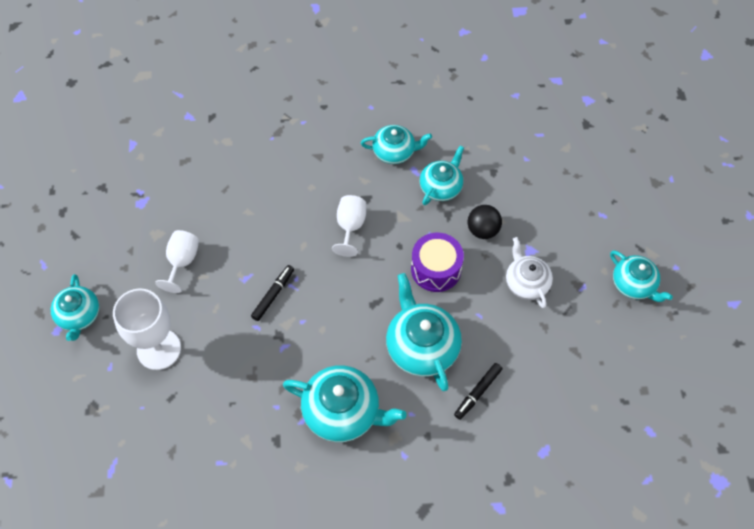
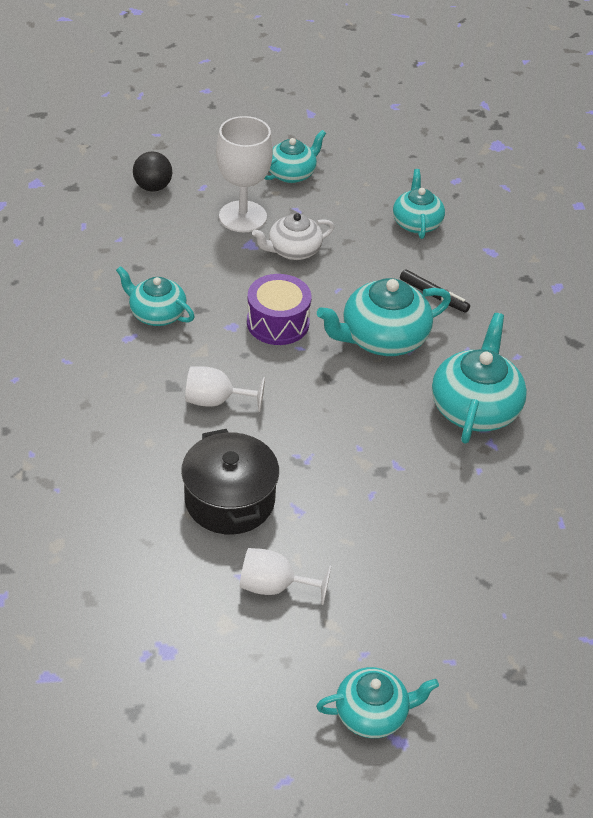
camera: 95 degrees left, 15 degrees down
white goblet [113,289,181,370] -> white goblet moved to [216,116,273,232]
black marker [251,265,294,321] -> none
turquoise teapot [361,125,432,164] -> turquoise teapot moved to [393,169,445,239]
black ball [468,205,502,239] -> black ball moved to [133,151,172,192]
none -> black pot [181,429,279,534]

